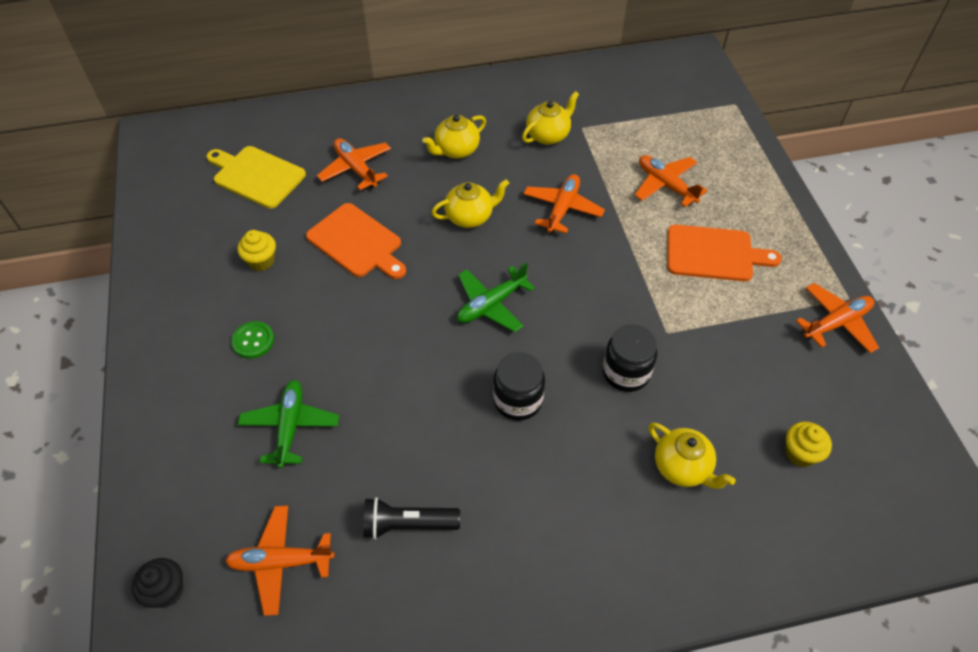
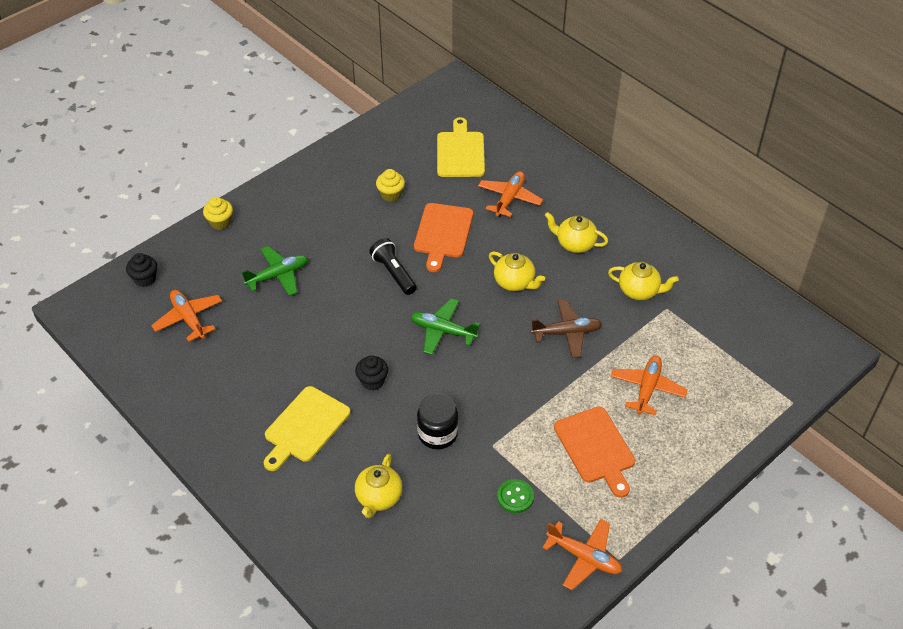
camera: 60 degrees right, 5 degrees down
green button [231,321,274,359] -> green button moved to [497,479,534,513]
black flashlight [363,497,460,539] -> black flashlight moved to [369,238,417,295]
black jar [493,352,545,421] -> black cupcake [355,355,388,390]
orange plane [523,174,605,234] -> brown plane [531,299,602,358]
yellow cupcake [786,422,832,467] -> yellow cupcake moved to [203,197,233,230]
none -> yellow cutting board [264,386,351,471]

